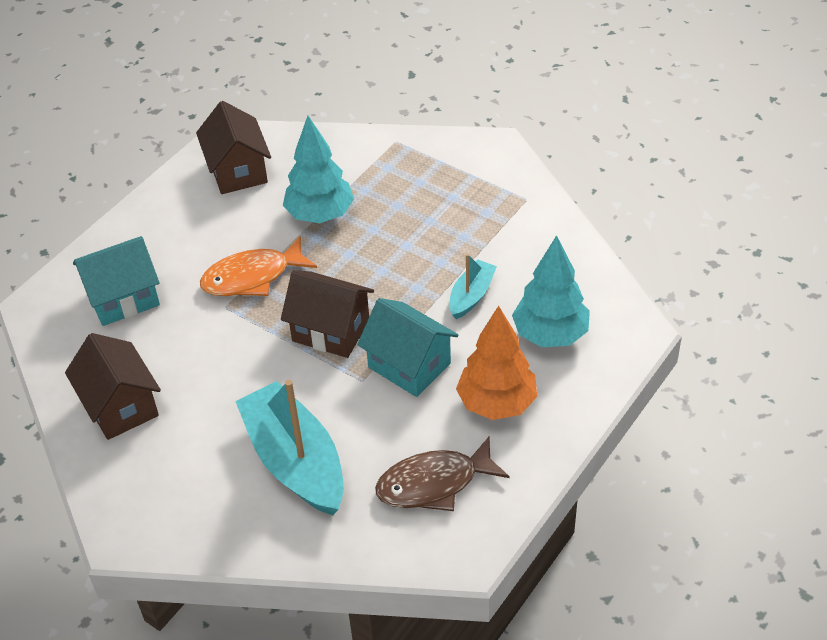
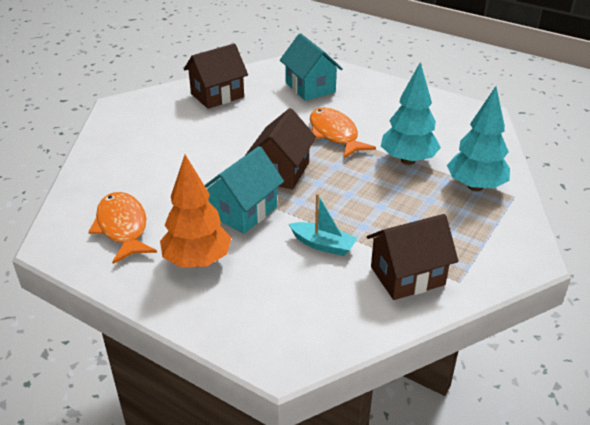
camera: 85 degrees right, 10 degrees down
brown house [196,101,271,194] -> brown house moved to [367,214,458,300]
turquoise boat [235,380,344,515] -> none
brown fish [375,437,509,511] -> orange fish [89,192,157,264]
turquoise tree [512,235,590,347] -> turquoise tree moved to [447,86,510,191]

